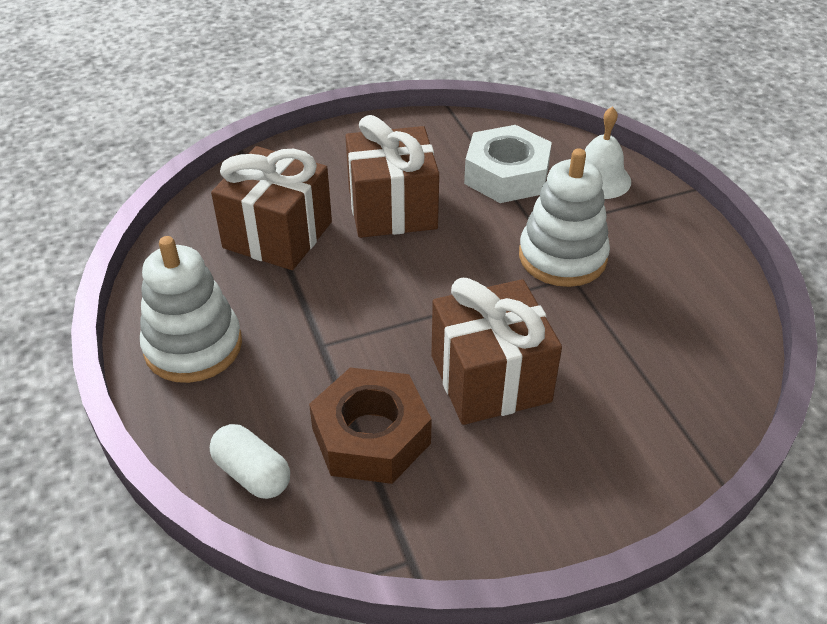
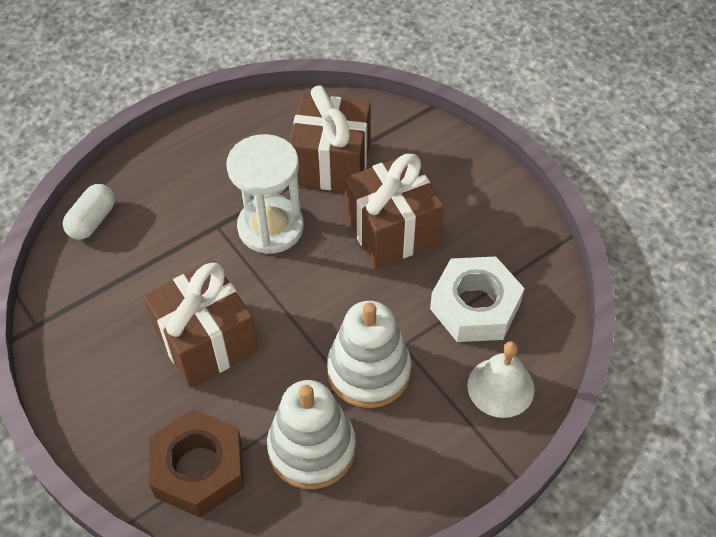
camera: 75 degrees right, 10 degrees up
white stacking toy [140,236,242,383] -> white stacking toy moved to [267,380,356,489]
brown nut [309,367,432,484] -> brown nut moved to [149,409,244,518]
none -> white hourglass [226,134,304,254]

